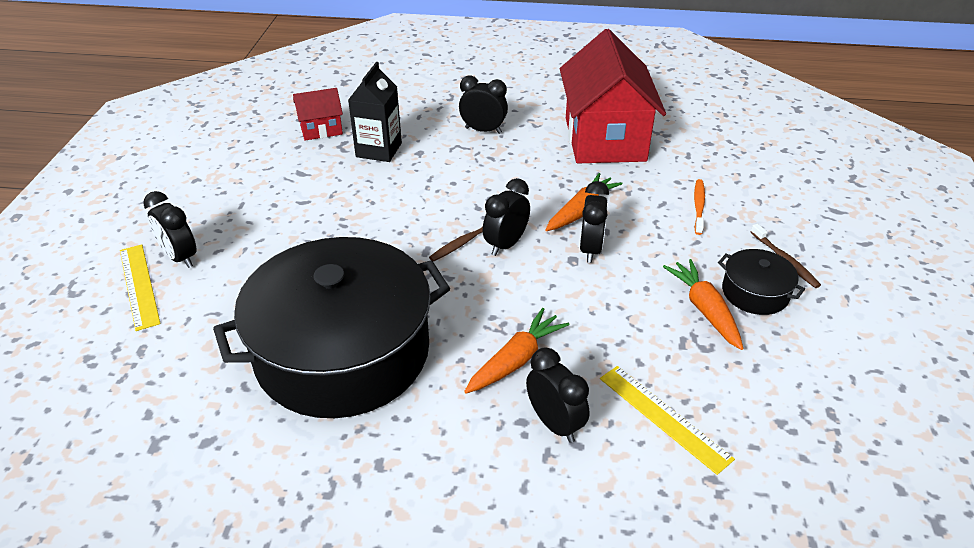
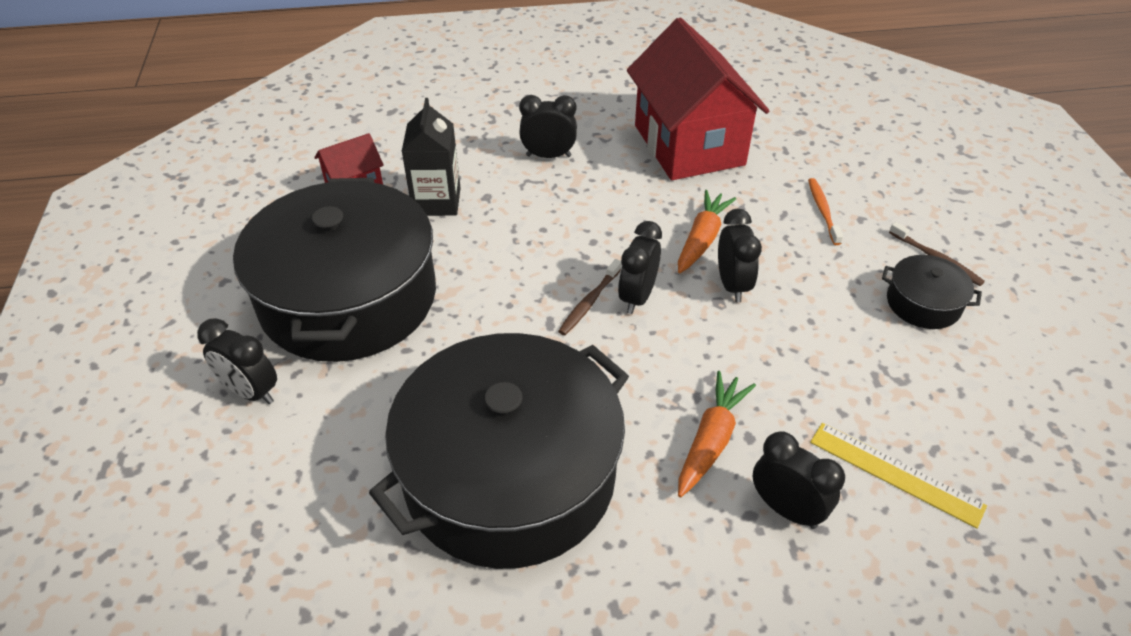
camera: 15 degrees left, 5 degrees up
yellow ruler [120,244,161,331] -> none
orange carrot [663,259,743,350] -> none
none -> black pot [233,178,436,362]

